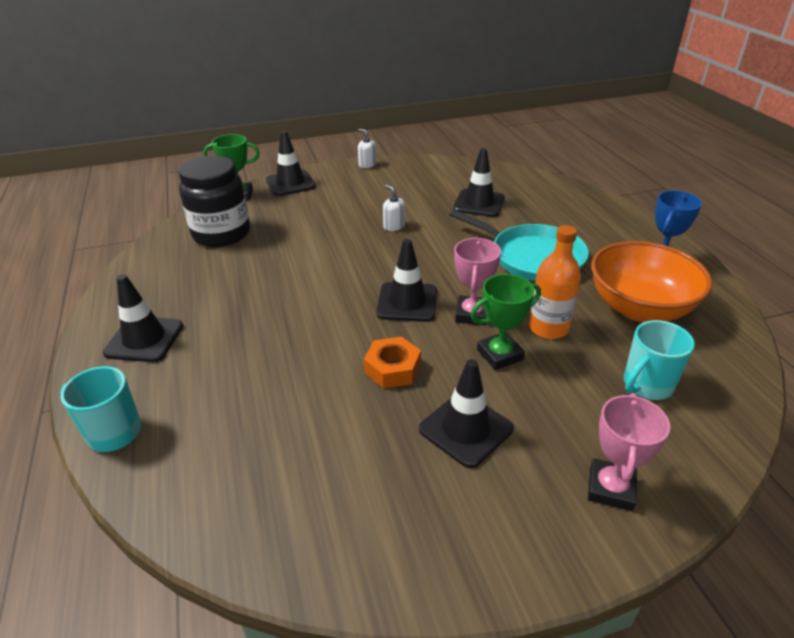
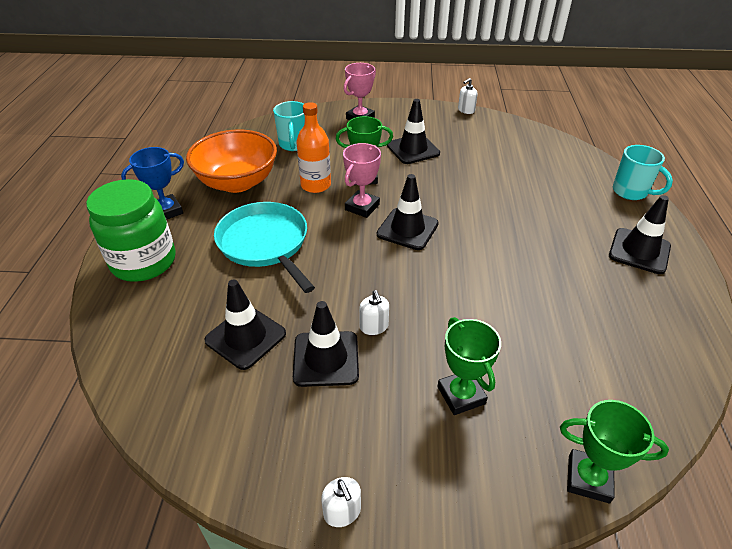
camera: 160 degrees left, 5 degrees up
black jar [178,155,250,247] -> none
black traffic cone [266,131,316,196] -> black traffic cone moved to [293,301,359,387]
orange nut [364,336,421,389] -> none
turquoise mug [624,320,695,400] -> turquoise mug turned 105 degrees clockwise [273,101,305,151]
none -> green jar [86,179,176,282]
none -> green trophy [437,317,501,415]
none -> white soap dispenser [458,78,478,114]

